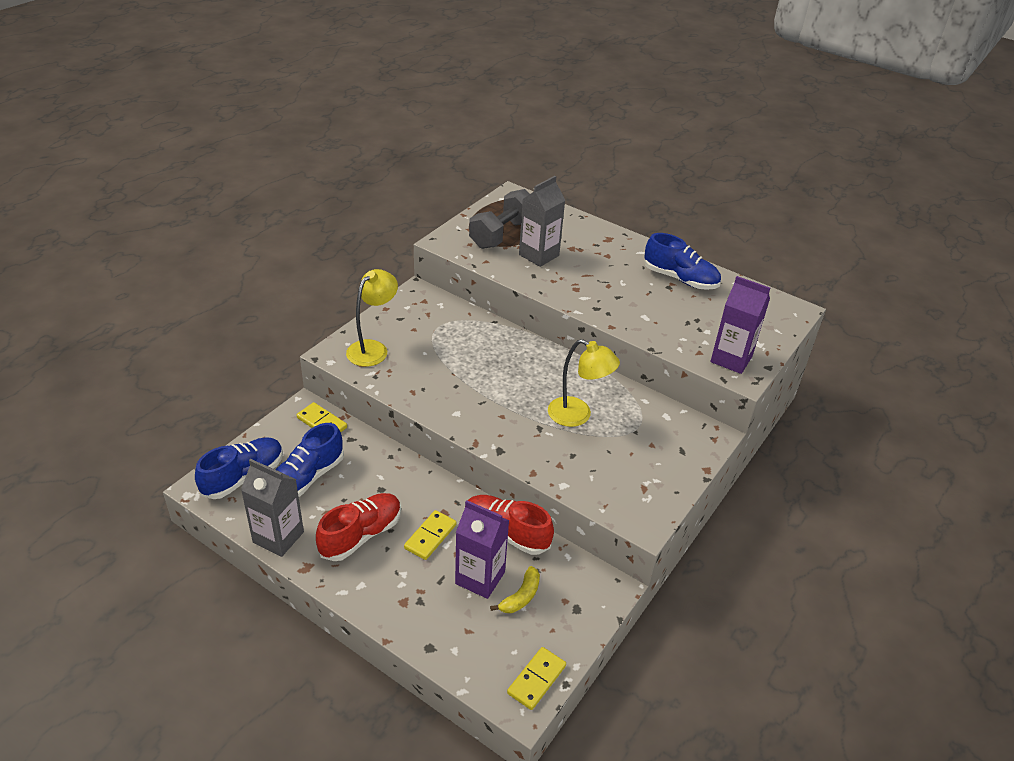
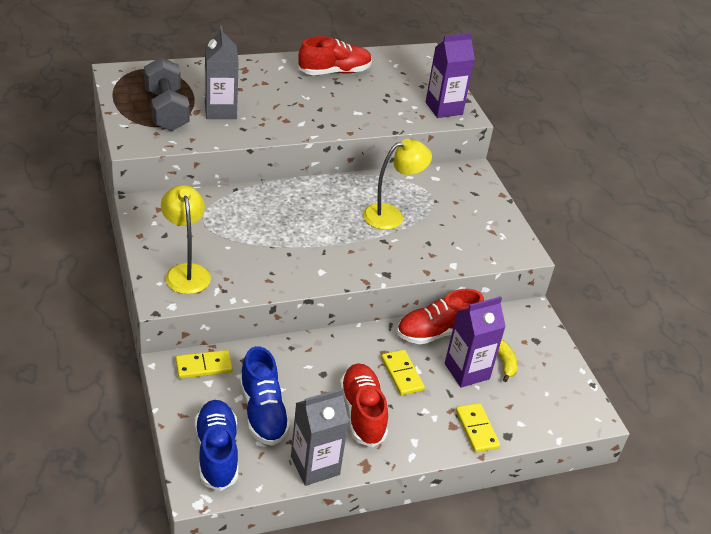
camera: 55 degrees left, 0 degrees up
yellow domino [507,647,566,710] -> yellow domino moved to [456,403,500,453]
blue shoe [644,233,721,290] -> red shoe [299,36,372,75]

